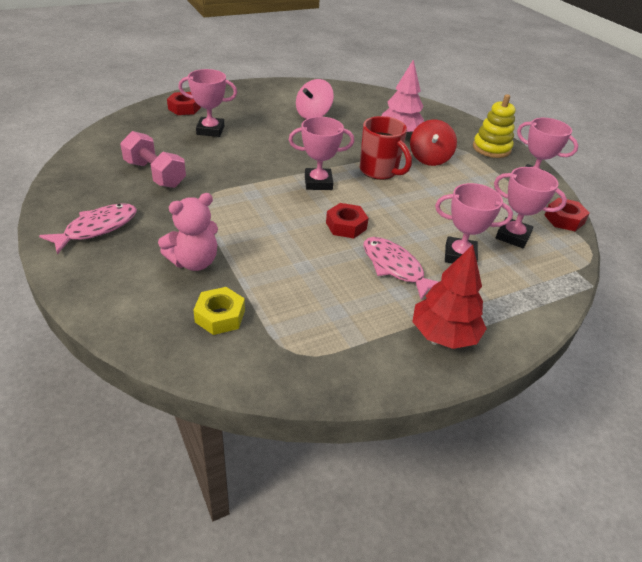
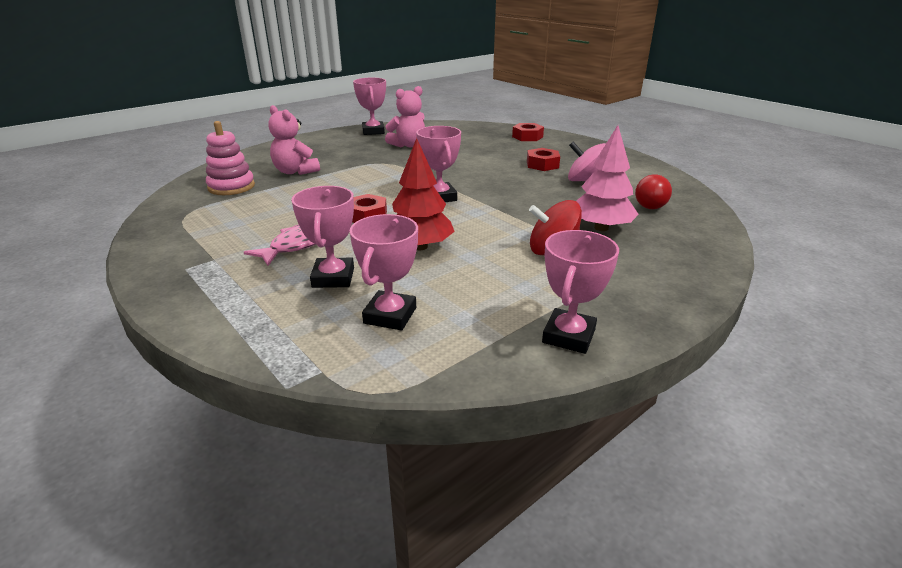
camera: 80 degrees right, 10 degrees down
pink fish [39,203,137,254] -> none
pink dumbbell [120,131,186,188] -> pink teddy bear [385,86,425,147]
pink trophy [178,69,237,137] -> pink trophy moved to [353,78,386,135]
yellow nut [193,287,245,335] -> pink stacking toy [206,121,255,195]
red mug [360,116,412,180] -> none
red tree [412,245,487,349] -> red tree moved to [392,138,455,250]
yellow stacking toy [473,94,515,158] -> none
red nut [544,198,590,231] -> red nut moved to [527,148,560,171]
none -> red light bulb [635,174,672,209]

